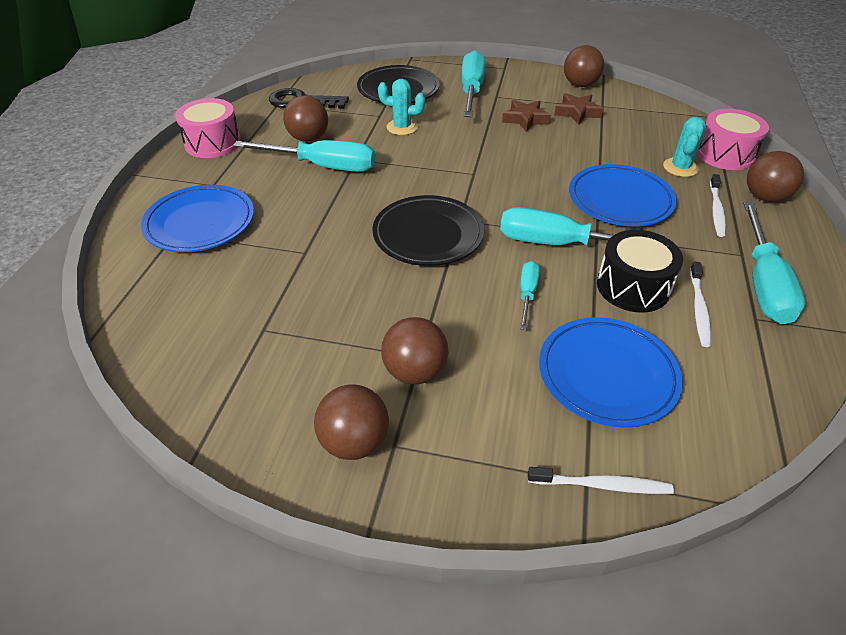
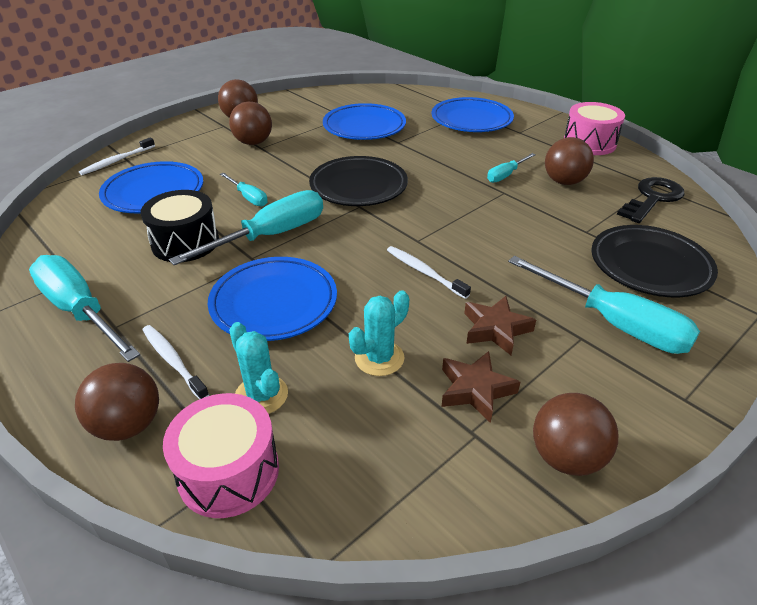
camera: 125 degrees right, 5 degrees down
turquoise screwdriver [233,140,375,172] -> turquoise screwdriver [487,153,536,183], size x0.51
turquoise cactus [378,79,425,135] -> turquoise cactus moved to [349,290,409,376]
white toothbrush [690,261,711,347] -> white toothbrush moved to [387,246,471,299]
none -> blue plate [323,103,406,140]

